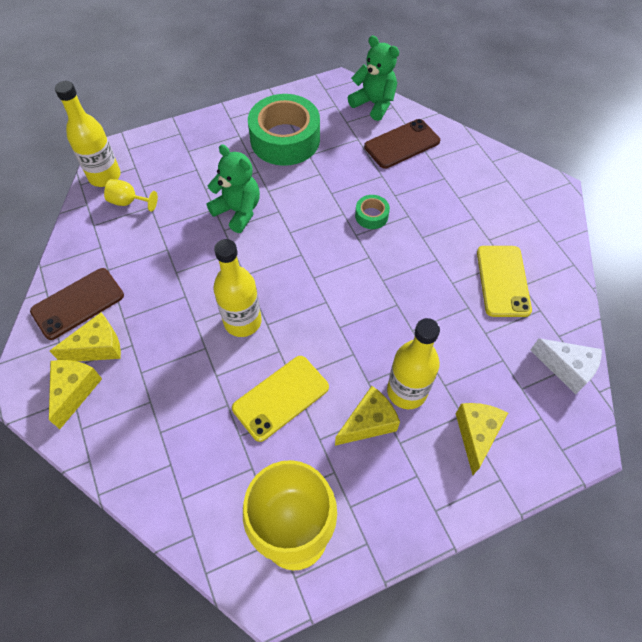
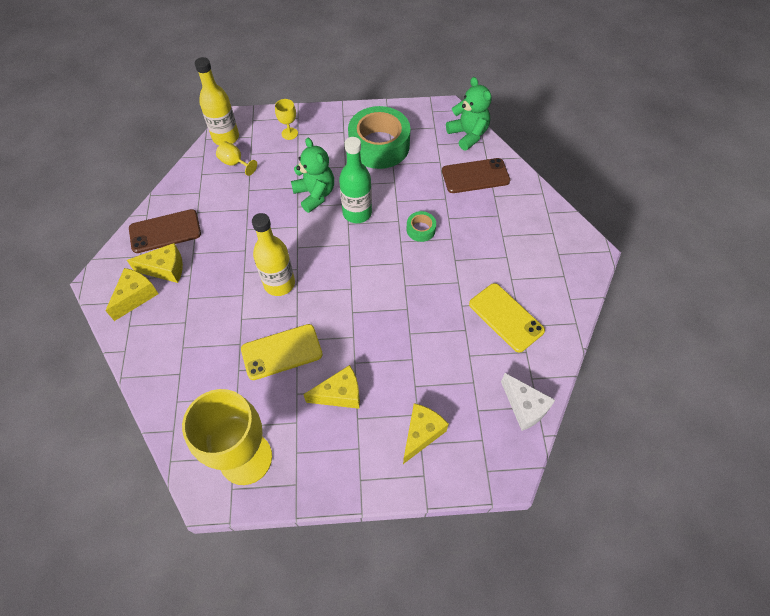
camera: 20 degrees right, 0 degrees up
yellow bottle [387,318,440,409] -> none
yellow phone [477,246,532,317] -> yellow phone turned 60 degrees counterclockwise [469,283,545,352]
none -> yellow goblet [275,99,298,140]
none -> green bottle [339,137,372,223]

